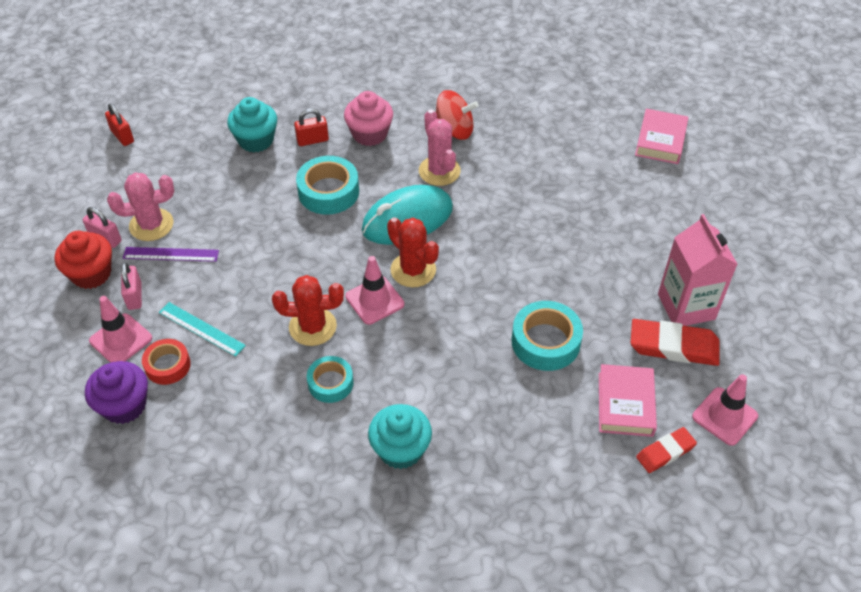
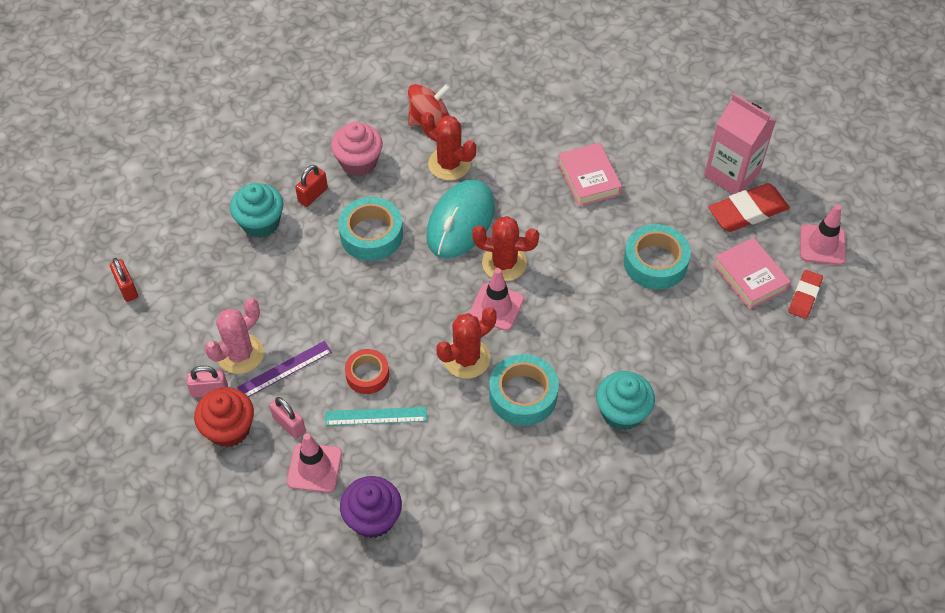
camera: 35 degrees left, 5 degrees up
red padlock [105,103,134,146] -> red padlock turned 45 degrees clockwise [110,258,138,302]
red tape [142,339,191,385] -> red tape moved to [345,349,389,394]
turquoise tape [307,356,354,403] -> turquoise tape [489,354,559,426], size x1.56
pink cactus [419,109,461,186] -> red cactus [421,112,476,180]
pink book [635,109,688,164] -> pink book moved to [558,143,622,206]

